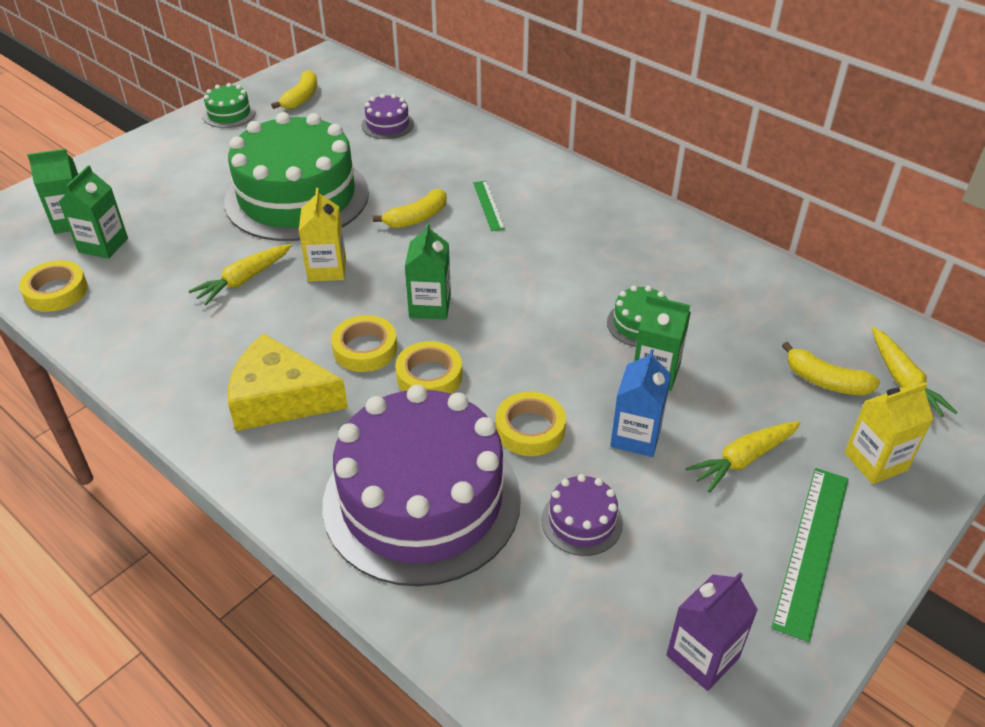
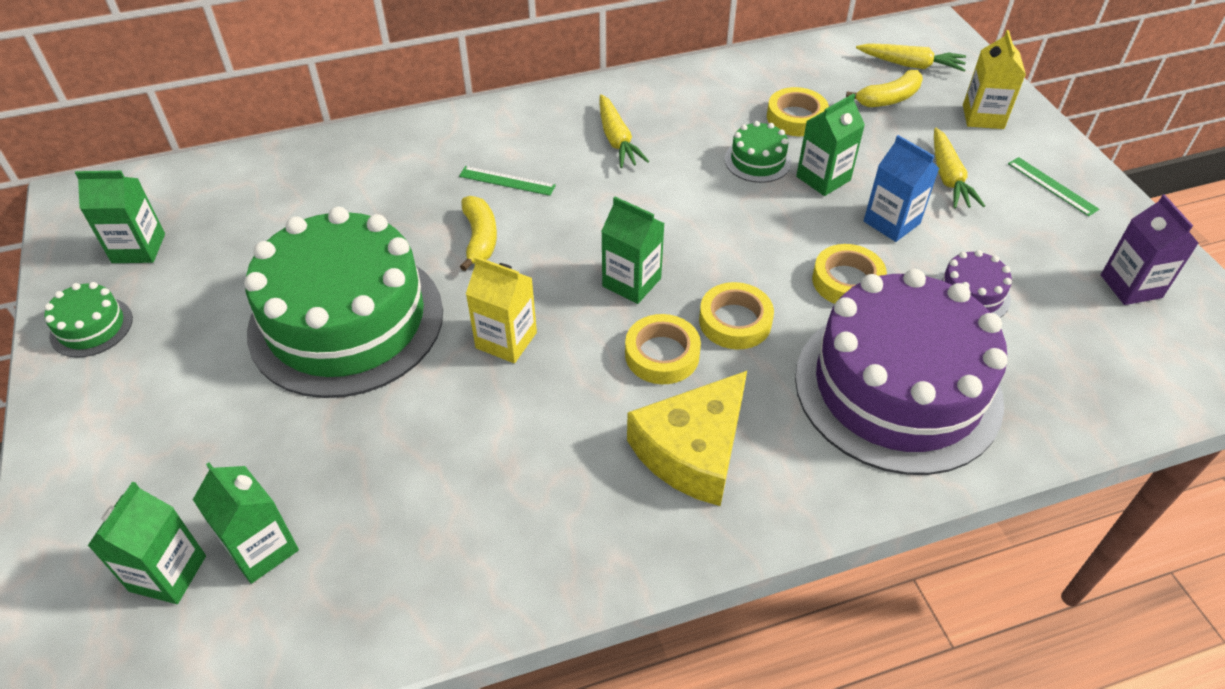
camera: 60 degrees left, 5 degrees up
yellow tape [19,260,88,312] -> yellow tape moved to [767,87,829,136]
yellow carrot [189,244,292,305] -> yellow carrot moved to [599,94,649,168]
yellow banana [271,70,317,109] -> green carton [75,171,165,263]
purple cake [361,94,414,139] -> none
green ruler [772,468,849,642] -> green ruler [1008,157,1099,216], size x0.57

